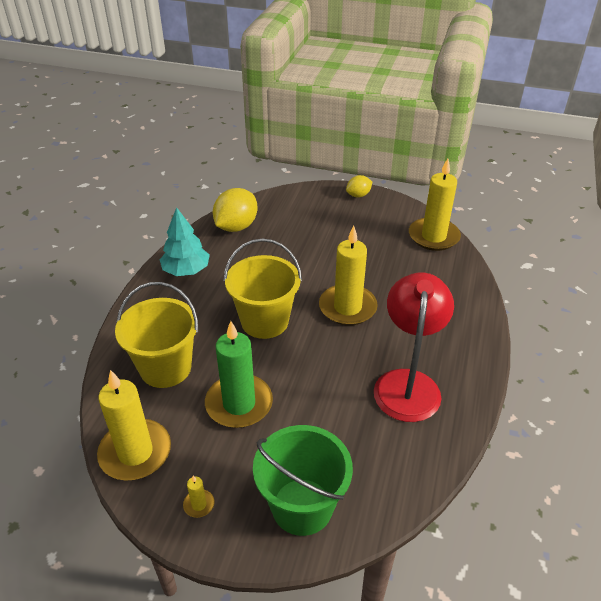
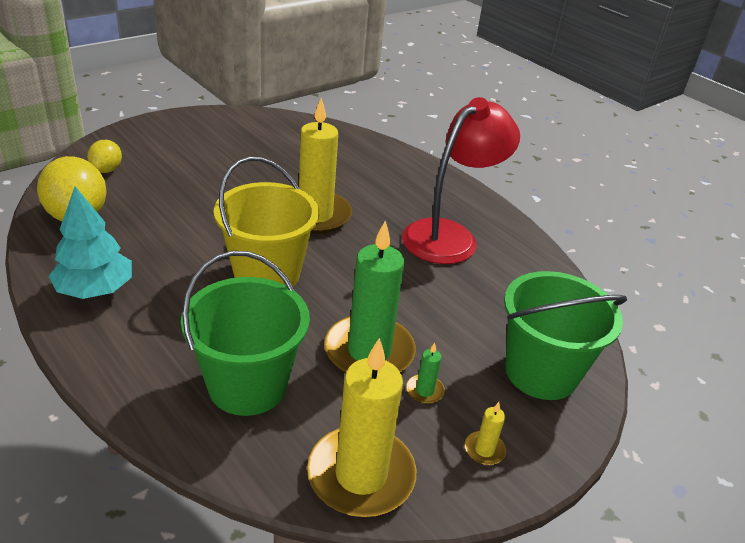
camera: 60 degrees left, 5 degrees down
yellow bucket [115,282,198,388] -> green bucket [181,251,310,416]
yellow lemon [346,175,372,197] -> yellow lemon moved to [87,140,122,173]
red lamp [374,272,454,422] -> red lamp turned 90 degrees clockwise [402,97,520,264]
yellow candle [409,159,461,251] -> none
none -> green candle [406,343,445,404]

